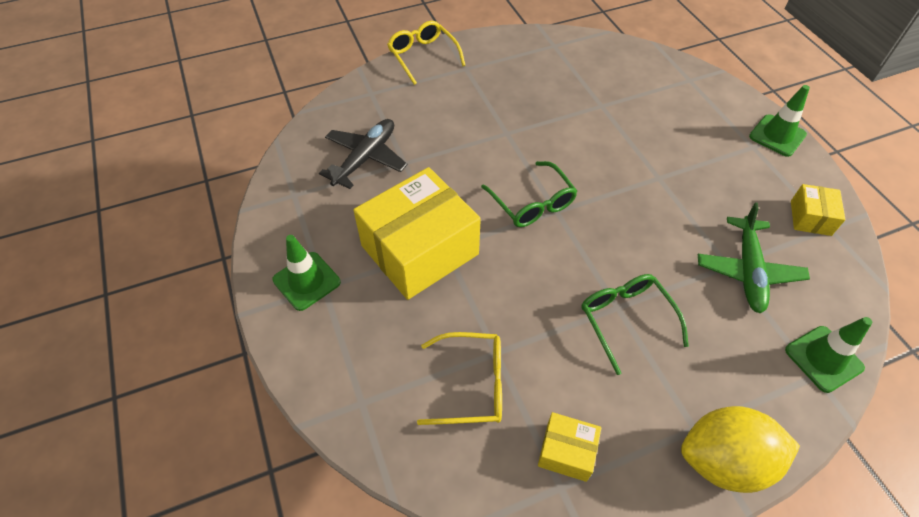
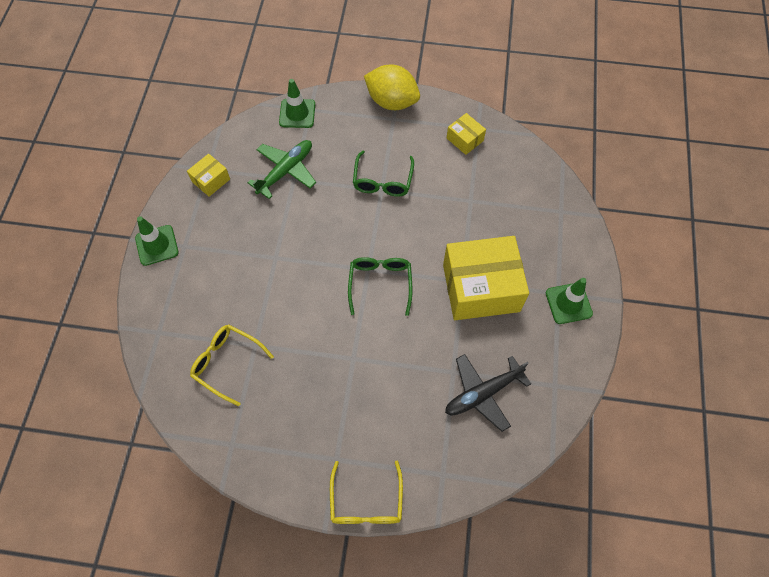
camera: 150 degrees left, 10 degrees up
yellow glasses [417,332,502,425] -> yellow glasses moved to [190,324,274,406]

